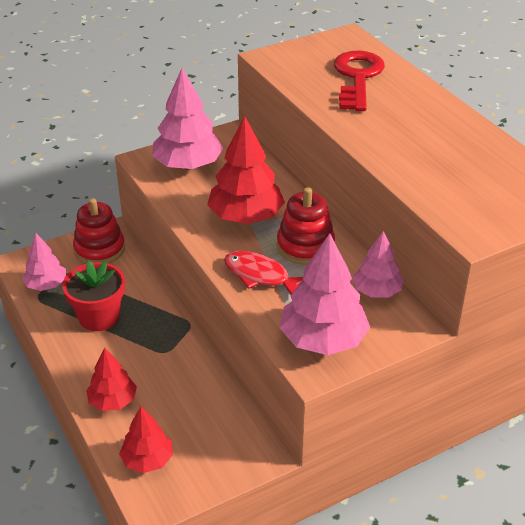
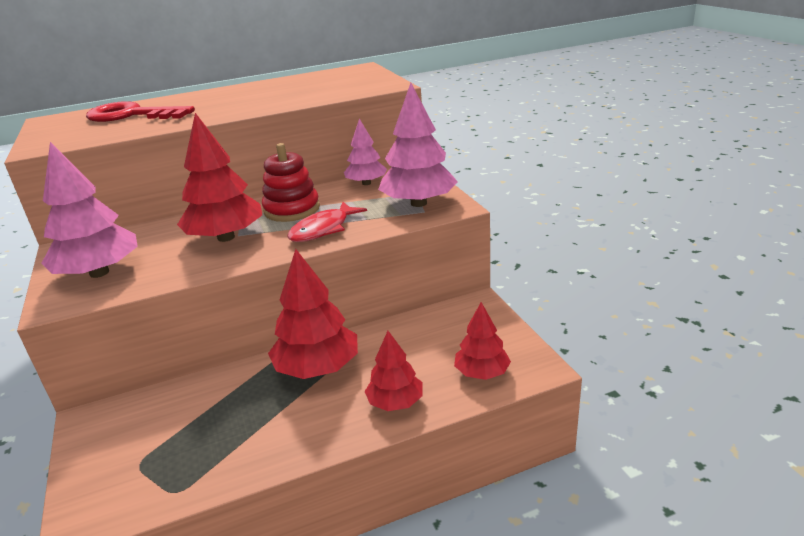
camera: 80 degrees left, 10 degrees down
pink tree [22,233,66,291] -> none
red flower pot [62,261,125,331] -> none
red stacking toy [73,198,125,264] -> none
none -> red tree [268,249,358,379]

